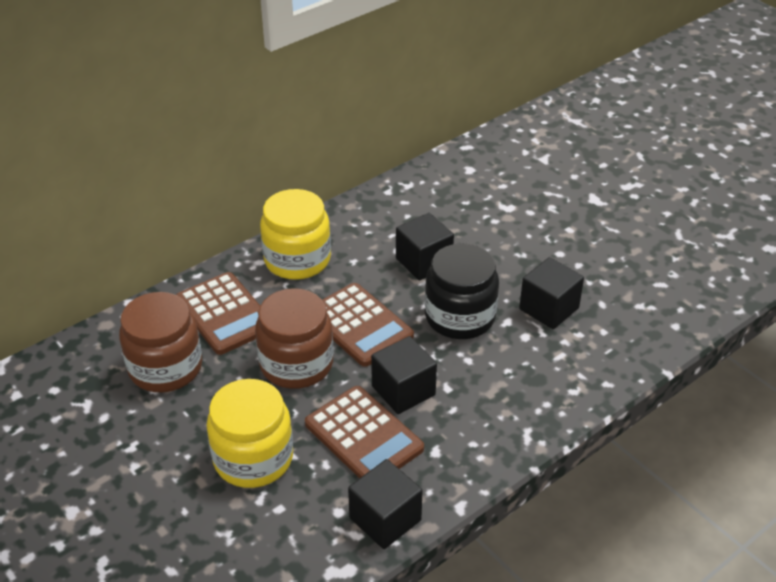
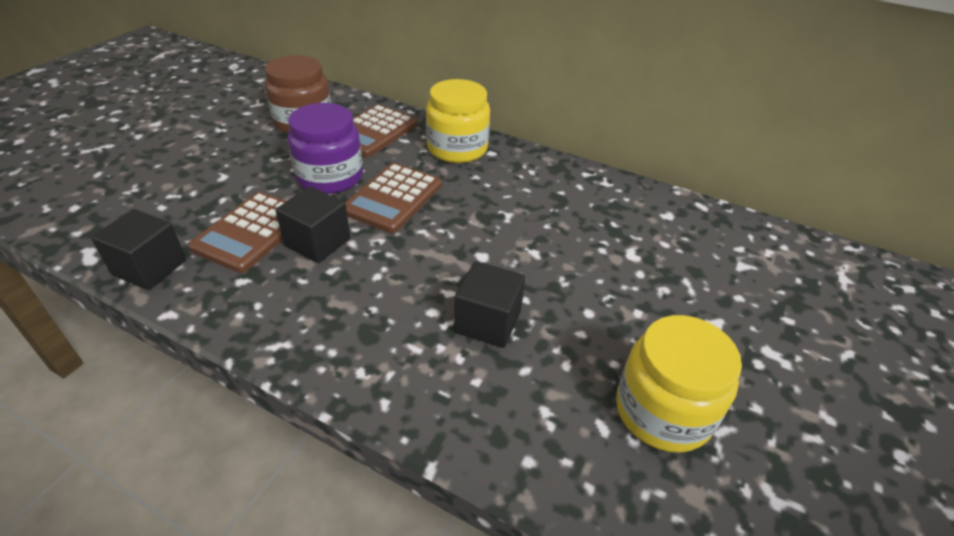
camera: 65 degrees right, 0 degrees up
yellow jar [206,379,293,488] -> yellow jar moved to [616,315,742,453]
brown jar [255,288,333,389] -> purple jar [287,103,363,194]
black cube [396,213,454,280] -> none
black jar [425,243,499,339] -> none

